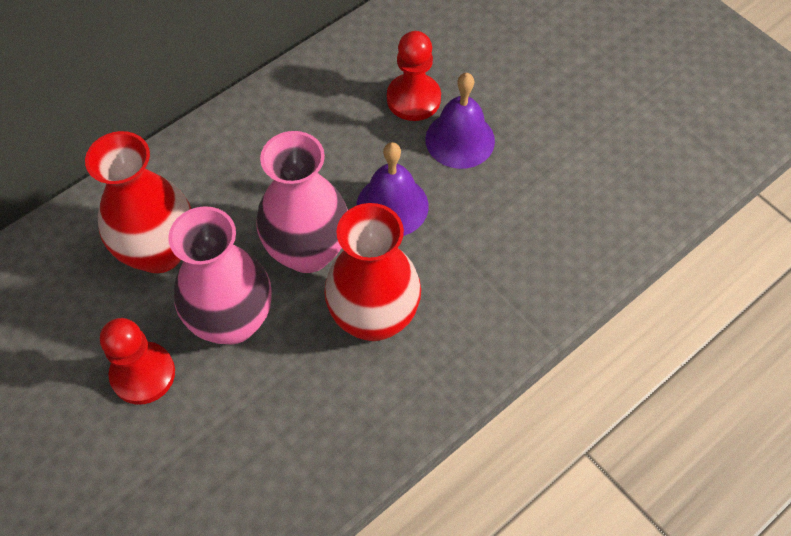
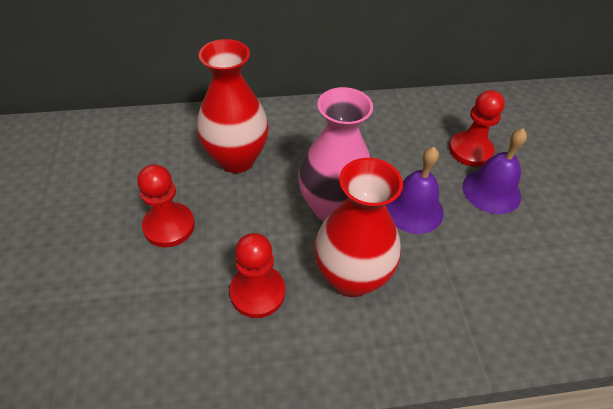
camera: 30 degrees right, 10 degrees down
pink vase [168,206,272,345] -> none
none -> red pawn [229,233,285,318]

